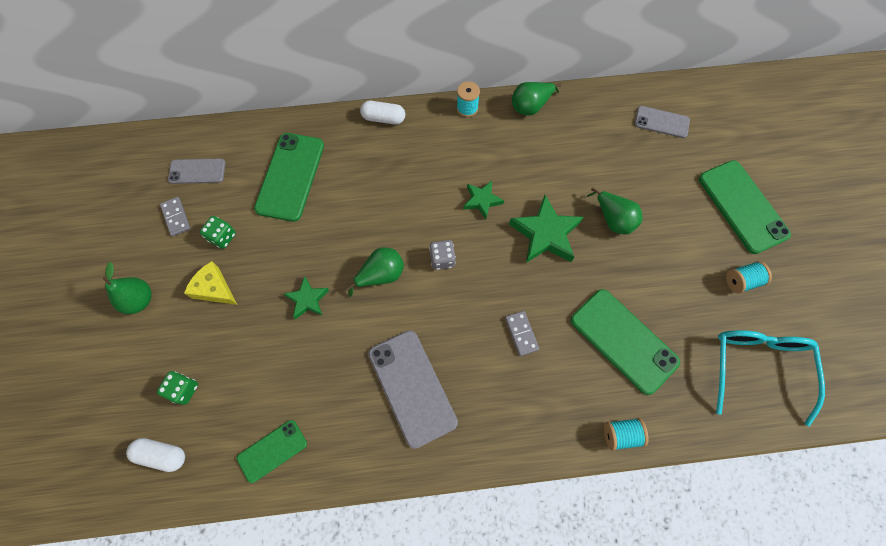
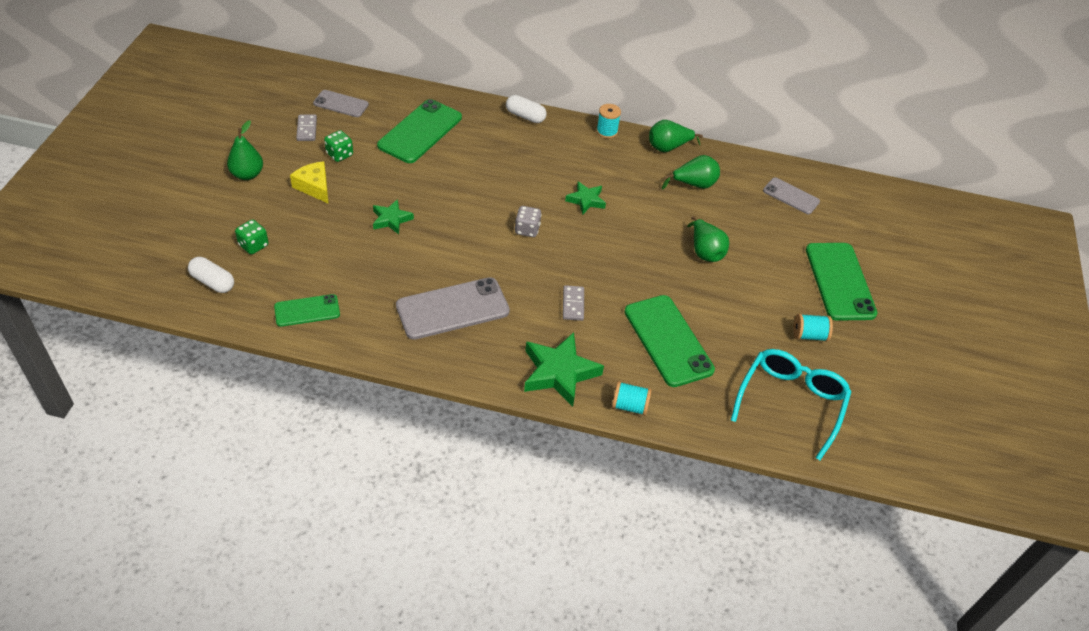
camera: 15 degrees right, 20 degrees down
green pear [346,248,404,297] -> green pear moved to [662,155,720,190]
grey phone [368,330,458,449] -> grey phone turned 75 degrees clockwise [396,277,510,340]
green star [509,195,584,263] -> green star moved to [524,332,604,407]

